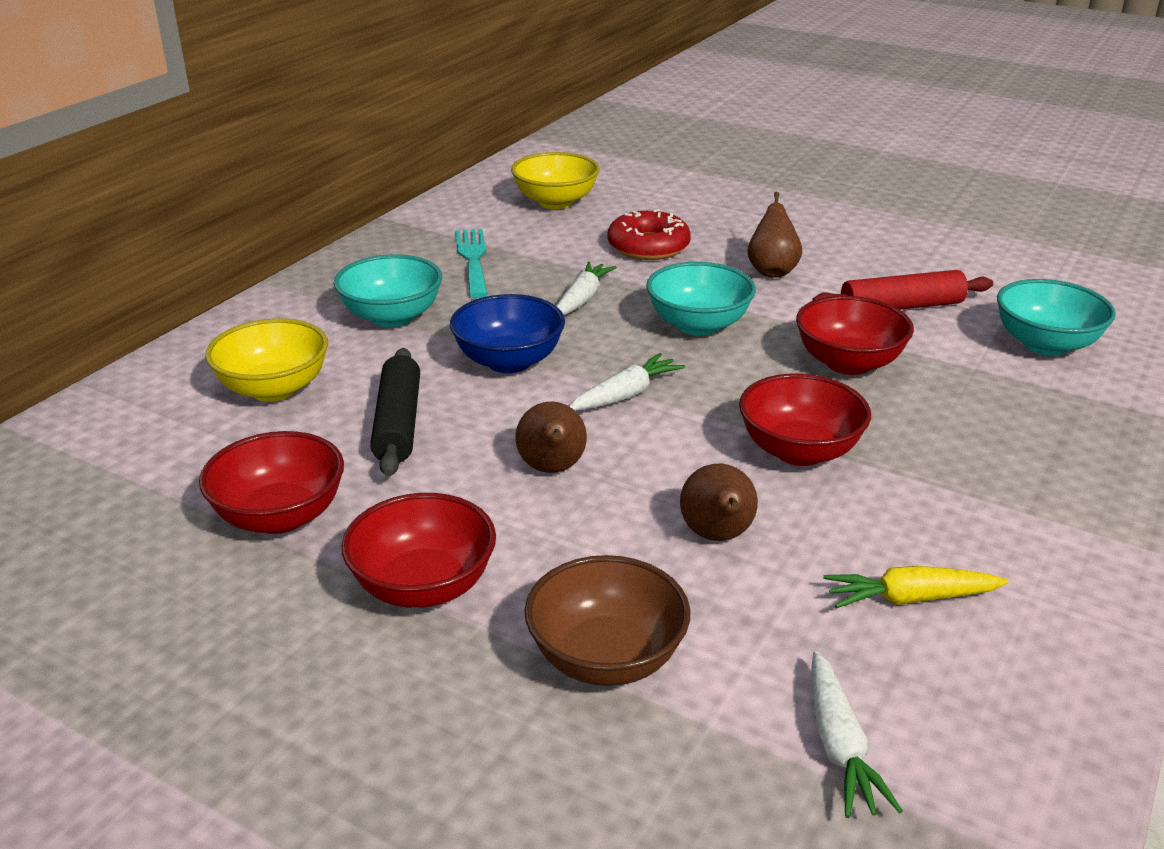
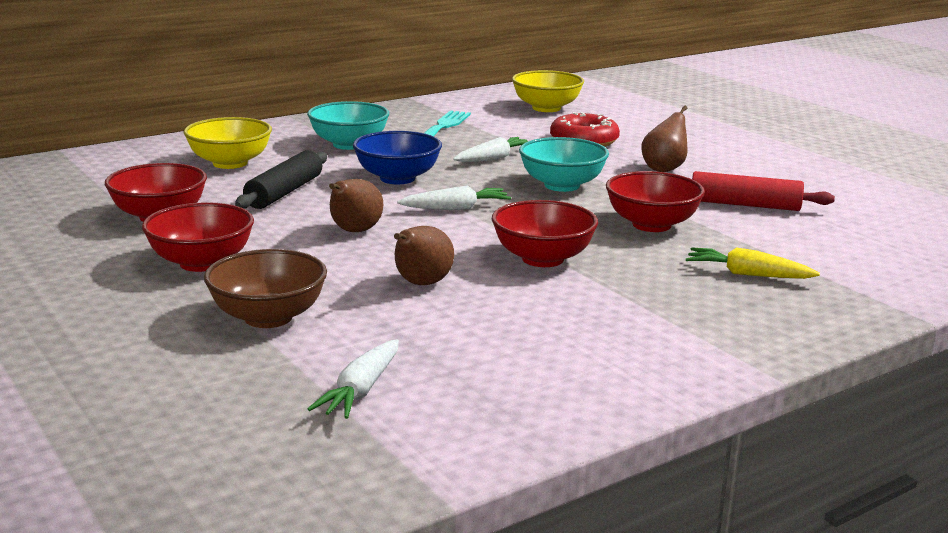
camera: 25 degrees right, 10 degrees down
yellow carrot [823,566,1009,608] -> yellow carrot moved to [686,247,820,279]
turquoise bowl [997,279,1116,356] -> none

